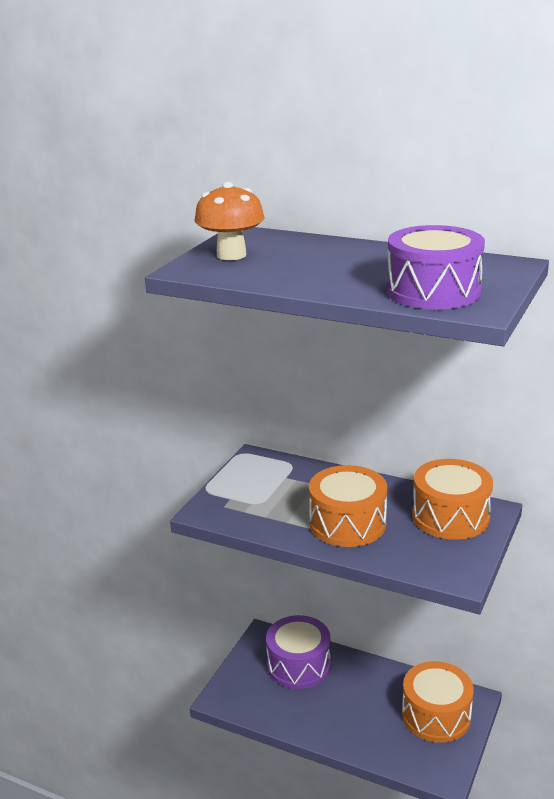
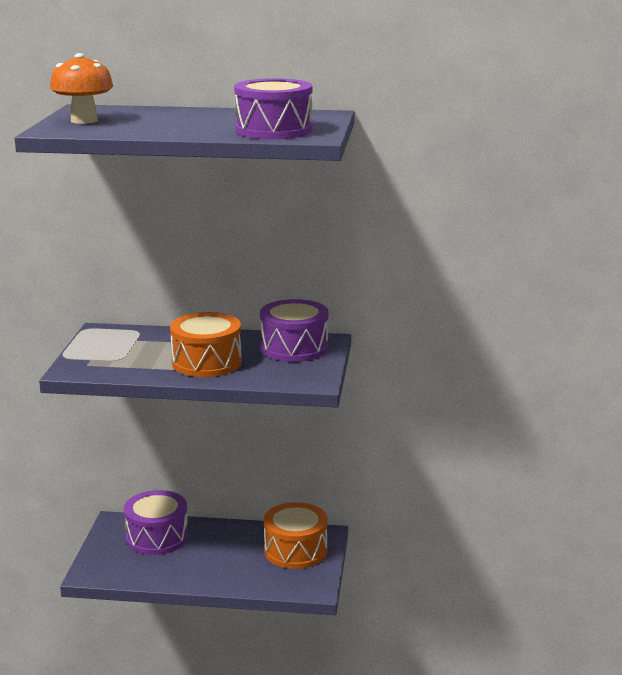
camera: 20 degrees left, 5 degrees down
orange drum [412,459,493,540] -> purple drum [260,299,329,362]

